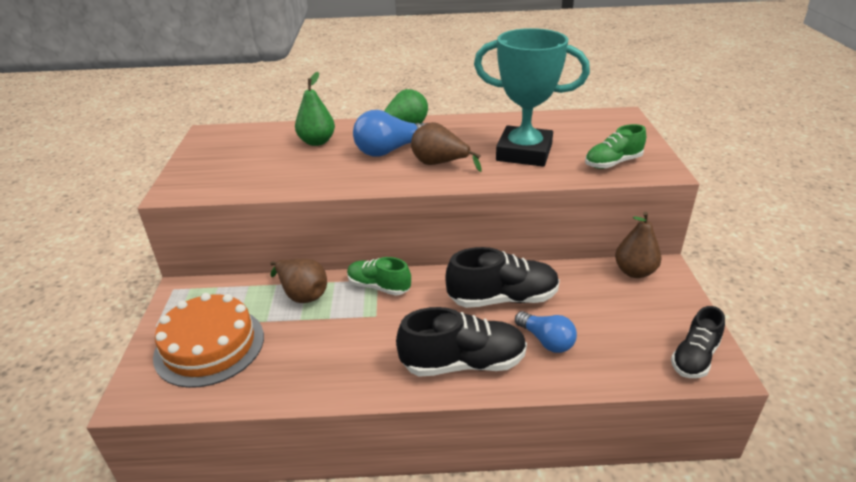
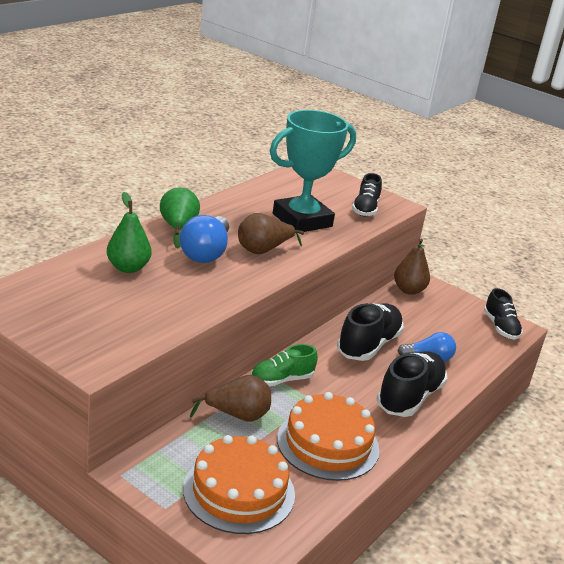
camera: 55 degrees left, 5 degrees down
green shoe [585,124,646,169] -> black shoe [352,173,382,216]
none -> orange cake [277,392,380,481]

